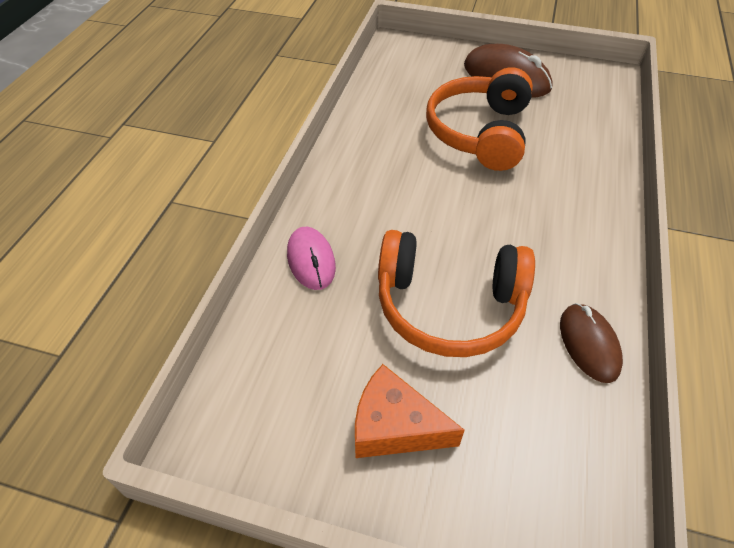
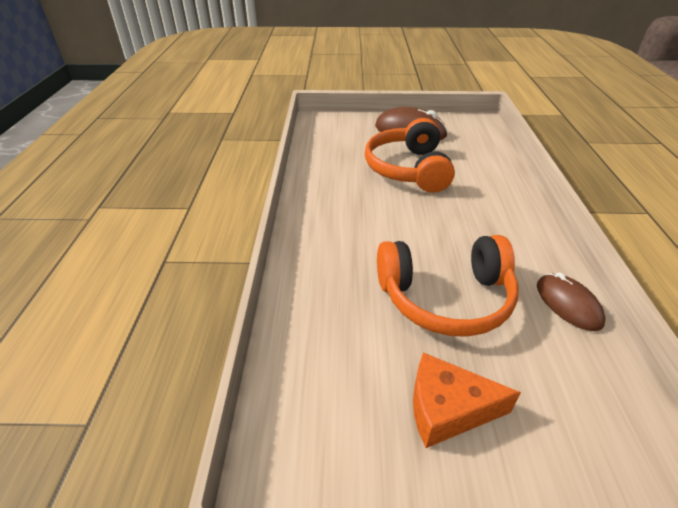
camera: 15 degrees left, 10 degrees down
pink mouse [287,227,336,290] -> none

